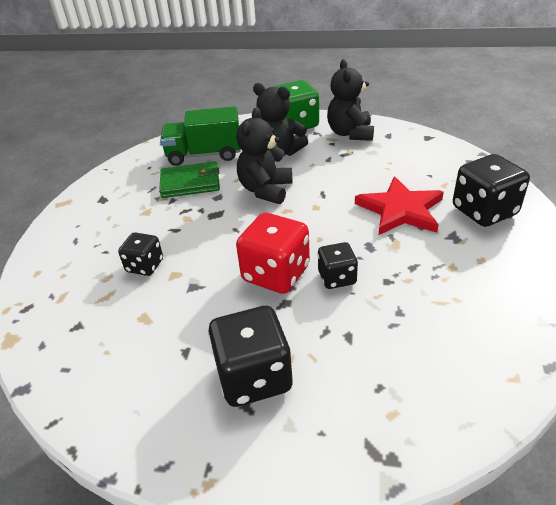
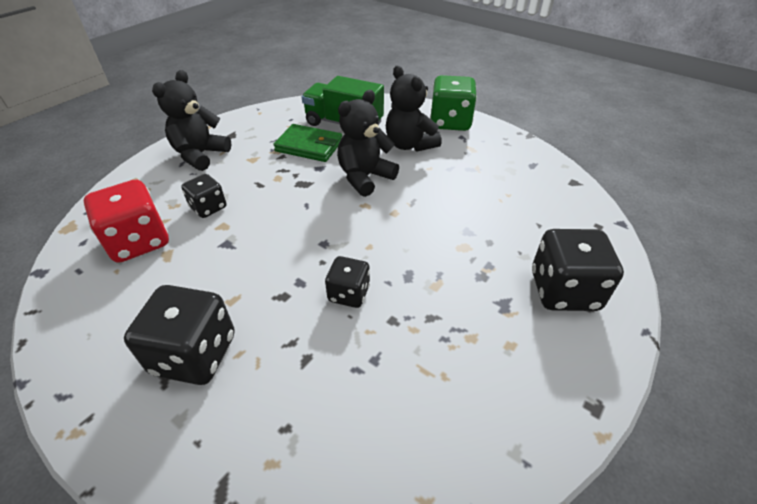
camera: 25 degrees right, 5 degrees up
red dice [236,213,310,294] -> red dice moved to [83,180,169,263]
black teddy bear [327,59,374,141] -> black teddy bear moved to [152,70,232,171]
red star [355,177,444,235] -> none

